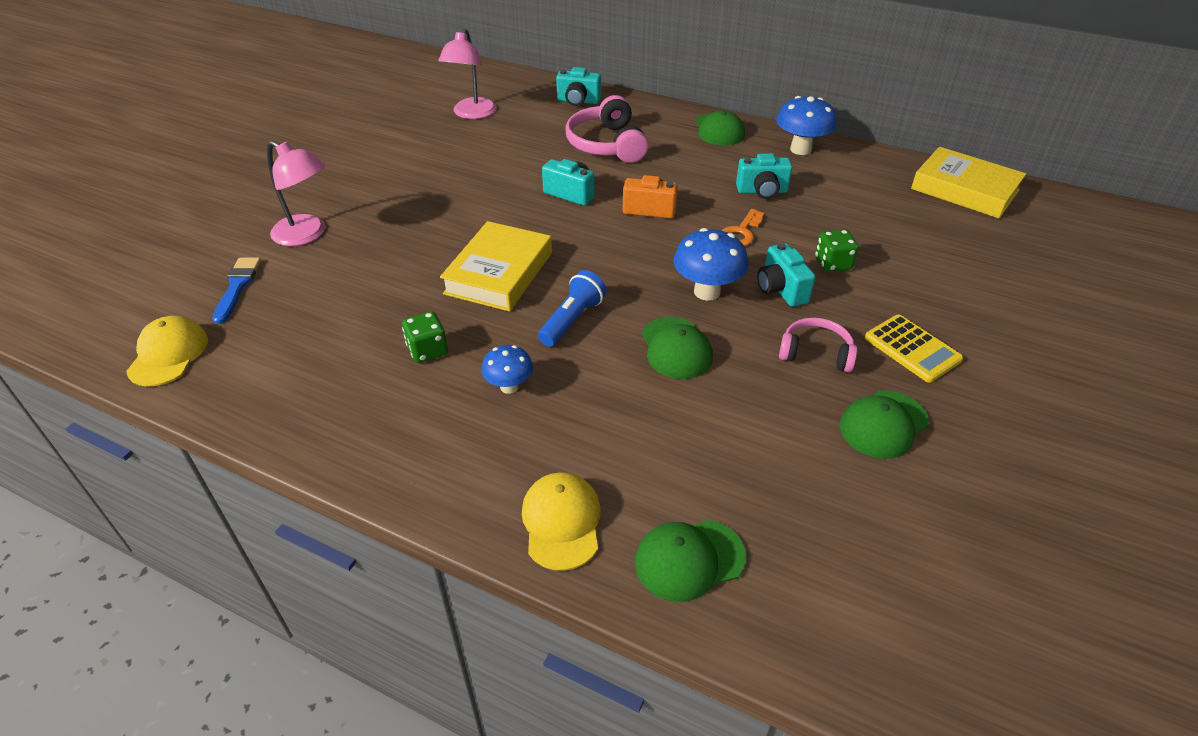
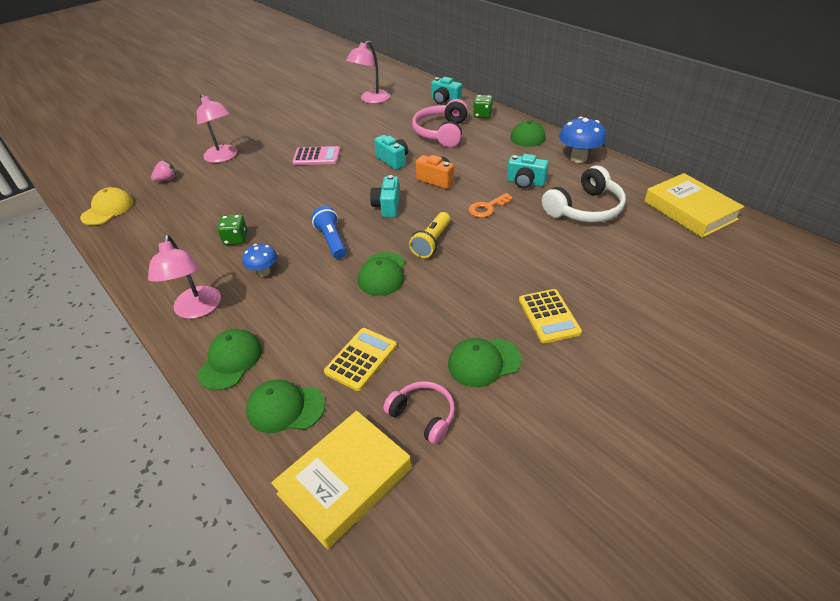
camera: 25 degrees right, 0 degrees up
blue brush [212,257,261,324] -> pink strawberry [151,160,176,182]
yellow book [440,221,552,312] -> yellow book moved to [271,411,412,549]
yellow cap [522,472,601,571] -> green cap [197,329,262,391]
blue flashlight [538,270,607,347] -> blue flashlight turned 75 degrees counterclockwise [311,206,347,259]
blue mushroom [673,228,749,301] -> yellow flashlight [409,212,450,258]
turquoise camera [757,243,815,307] -> turquoise camera moved to [370,175,400,218]
pink headphones [779,318,857,372] -> pink headphones moved to [383,381,455,445]
green dice [815,229,859,272] -> green dice moved to [473,95,493,119]
none -> pink lamp [148,235,221,319]
none -> pink calculator [292,146,340,165]
none -> yellow calculator [324,328,397,391]
none -> white headphones [542,166,626,222]

